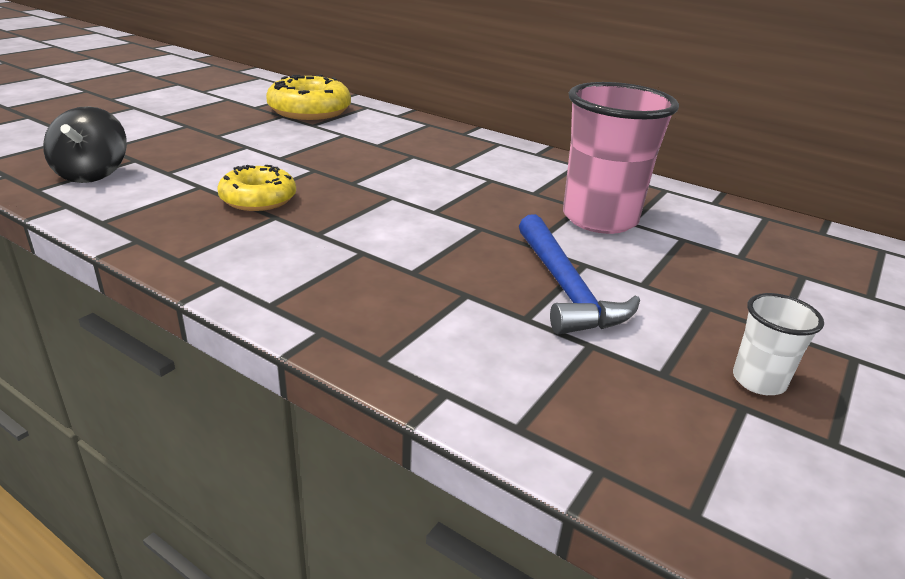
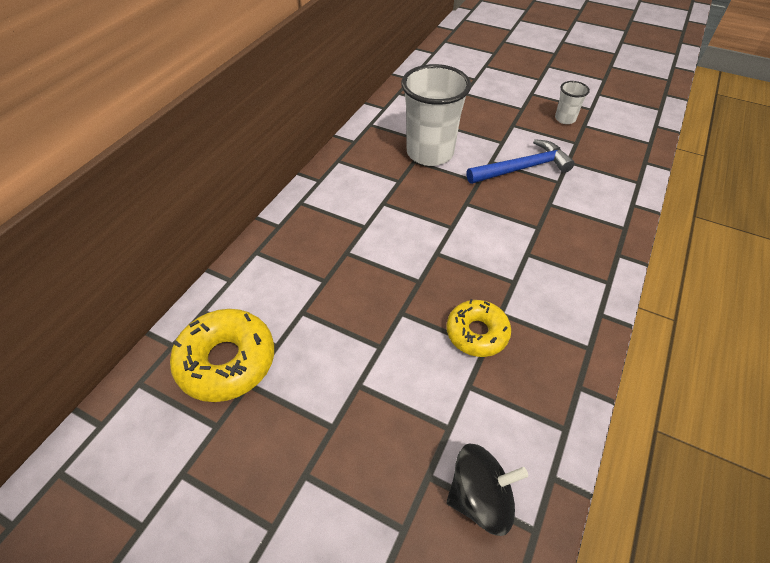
camera: 95 degrees left, 20 degrees up
pink cup [563,82,679,234] -> white cup [401,64,471,166]

